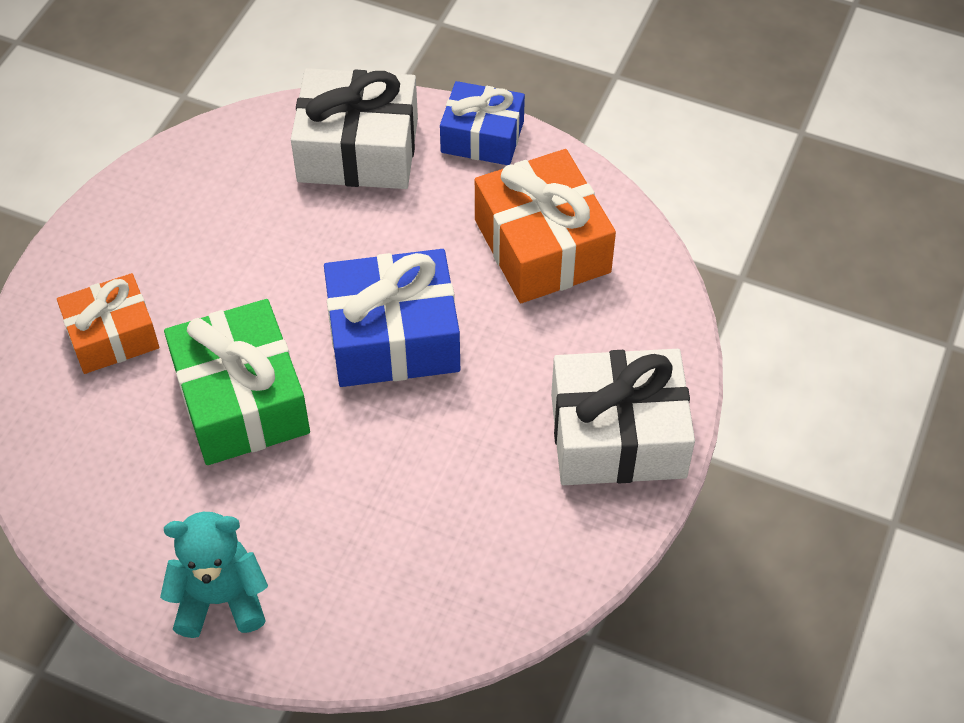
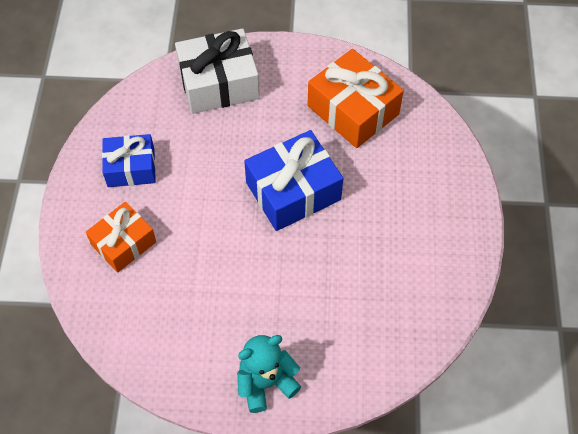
camera: 20 degrees left, 5 degrees up
green gift [164,299,310,465] -> none
blue gift [440,81,525,165] -> blue gift moved to [102,134,156,187]
white gift [551,349,695,485] -> none

